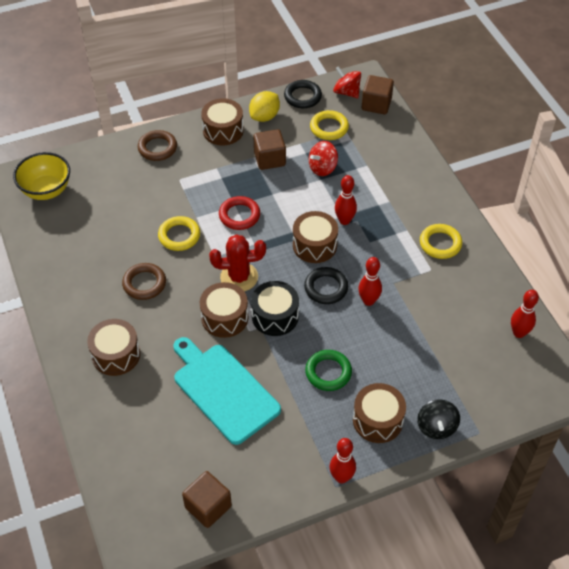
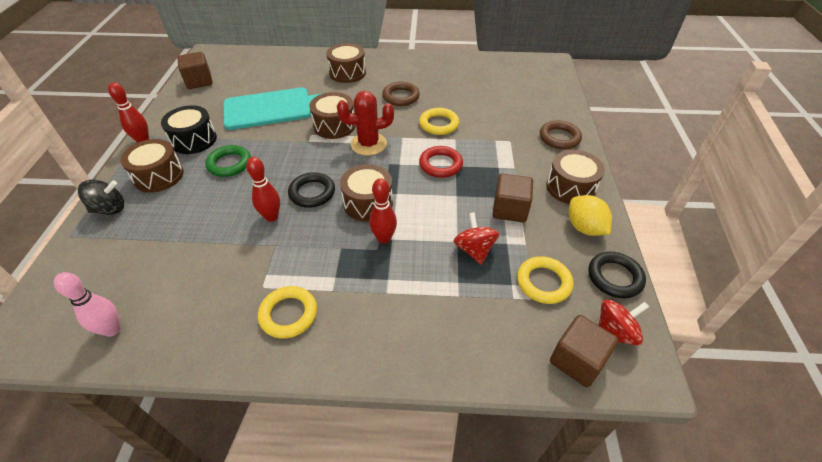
camera: 115 degrees right, 5 degrees down
yellow bowl [13,152,70,200] -> none
red cactus [209,234,266,291] -> red cactus turned 60 degrees clockwise [337,91,394,156]
black drum [251,281,299,336] -> black drum moved to [161,105,217,154]
black spinning top [417,399,460,439] -> black spinning top turned 135 degrees clockwise [78,180,124,215]
red bowling pin [511,290,539,338] -> pink bowling pin [54,272,121,337]

